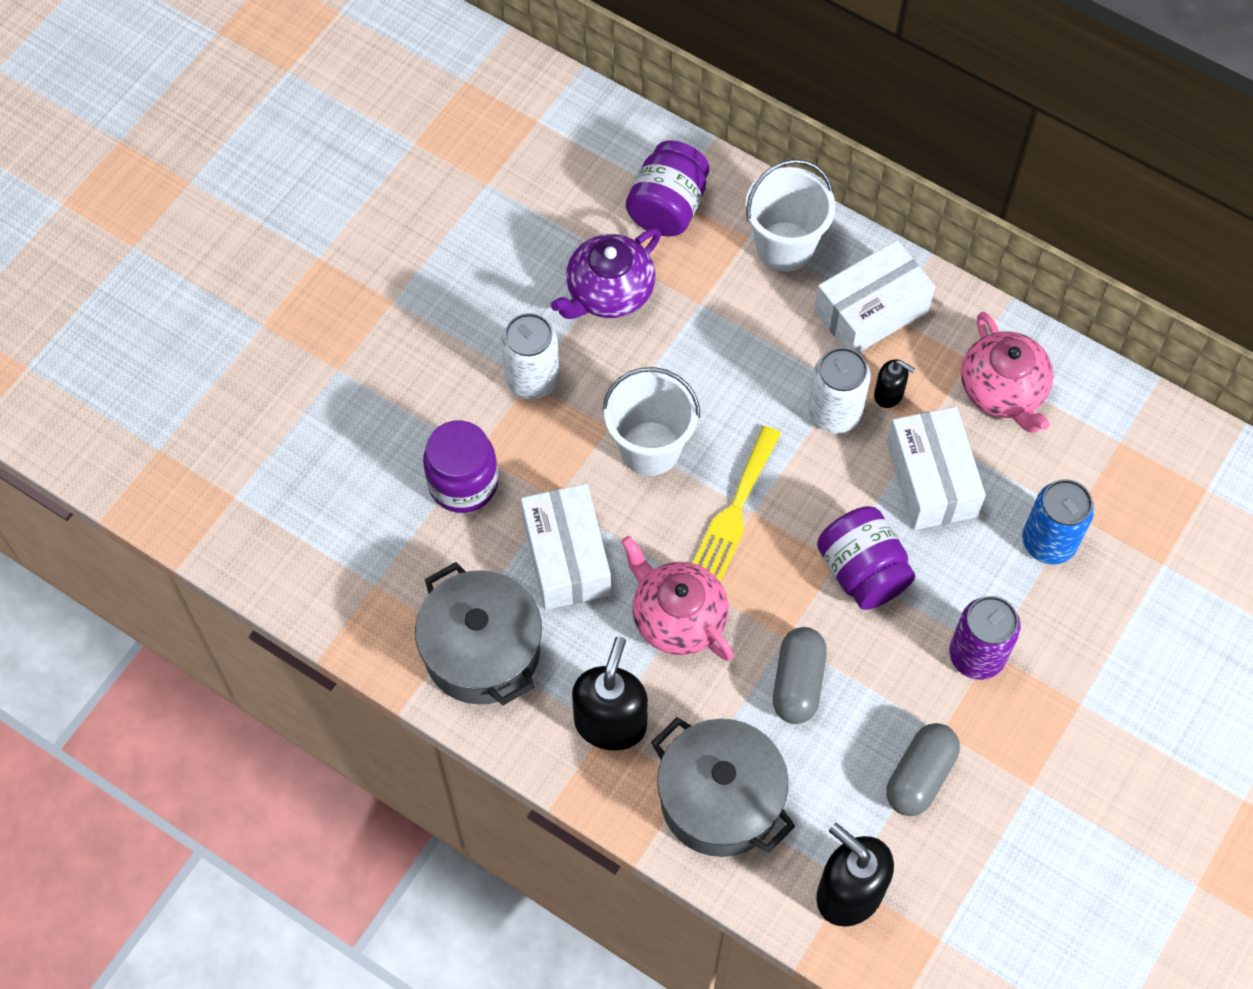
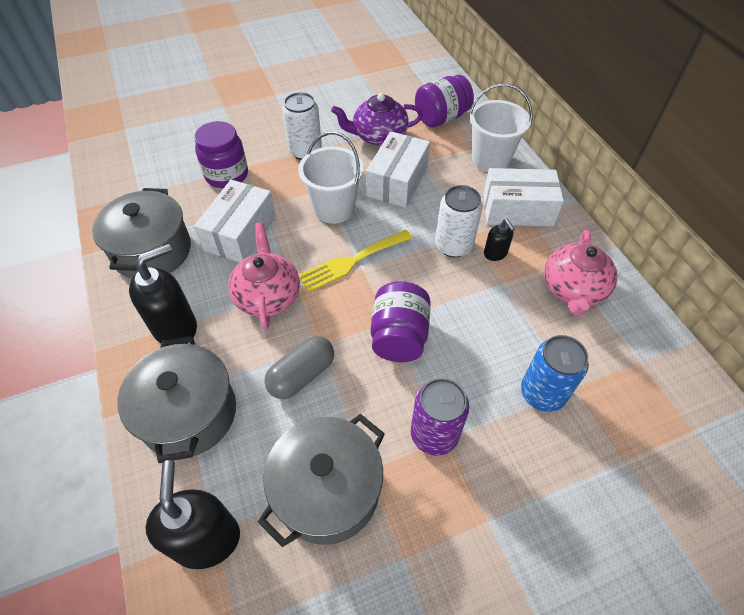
camera: 35 degrees right, 10 degrees down
grey capsule [886,723,960,816] -> grey pot [258,414,385,547]
white box [887,407,986,530] -> white box moved to [366,131,430,208]

